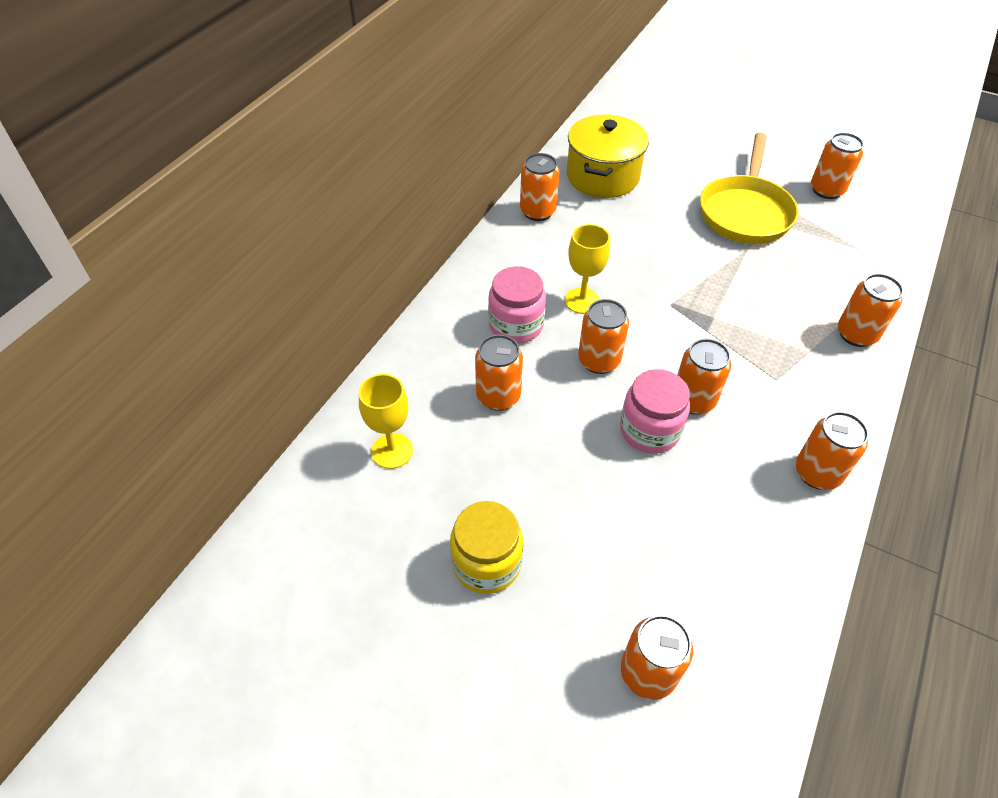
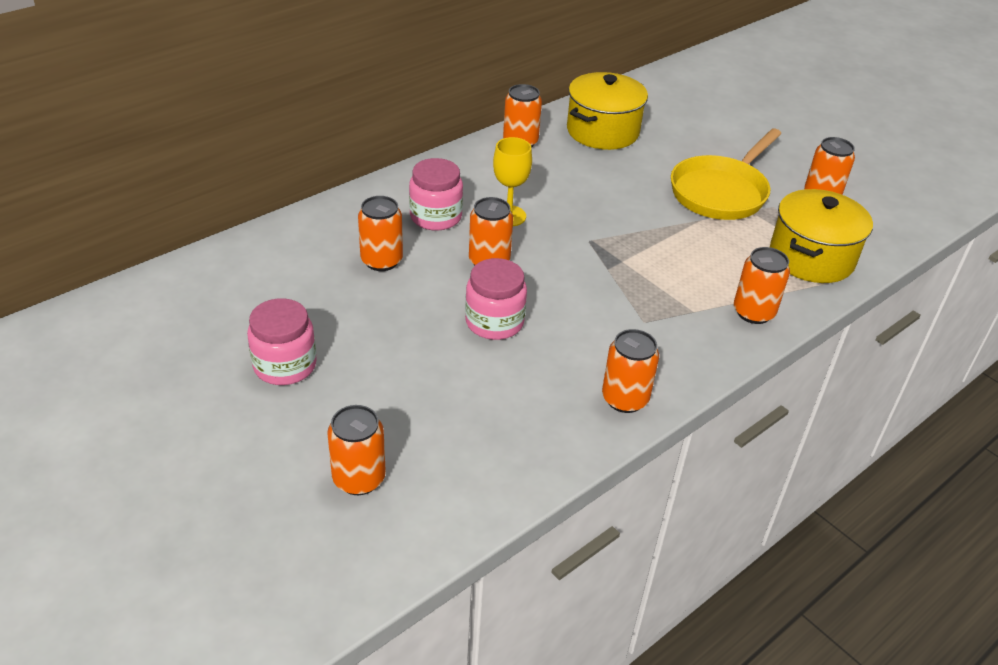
camera: 20 degrees right, 10 degrees down
yellow goblet [359,374,413,469] -> none
yellow jar [450,501,523,594] -> pink jar [247,298,317,385]
orange can [677,339,731,415] -> none
none -> yellow pot [770,189,873,283]

